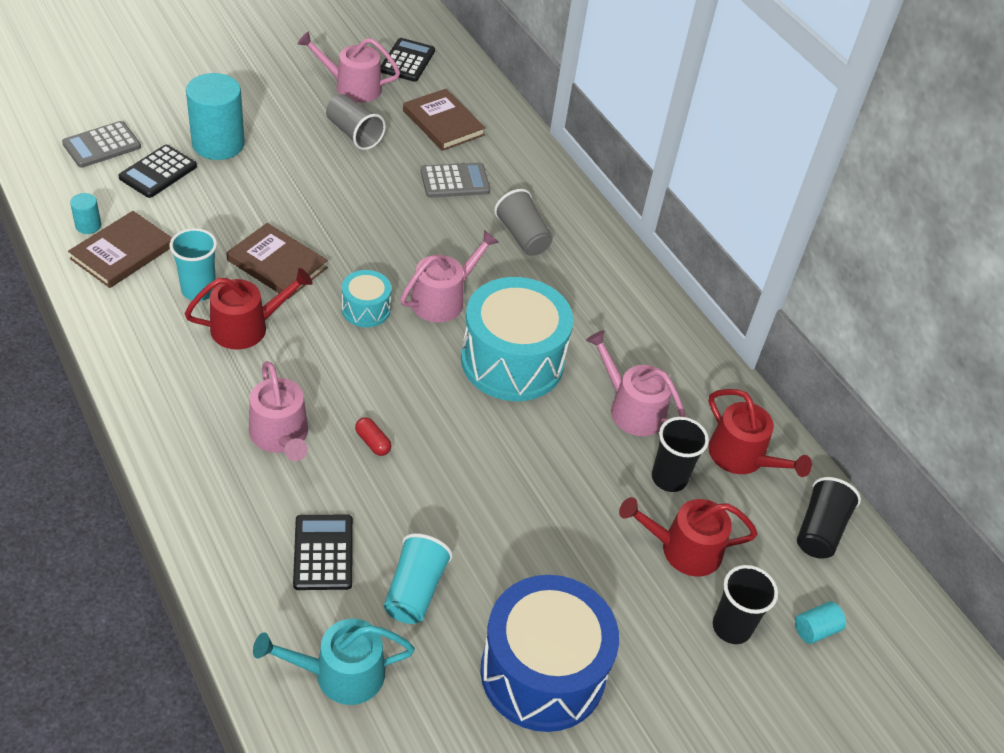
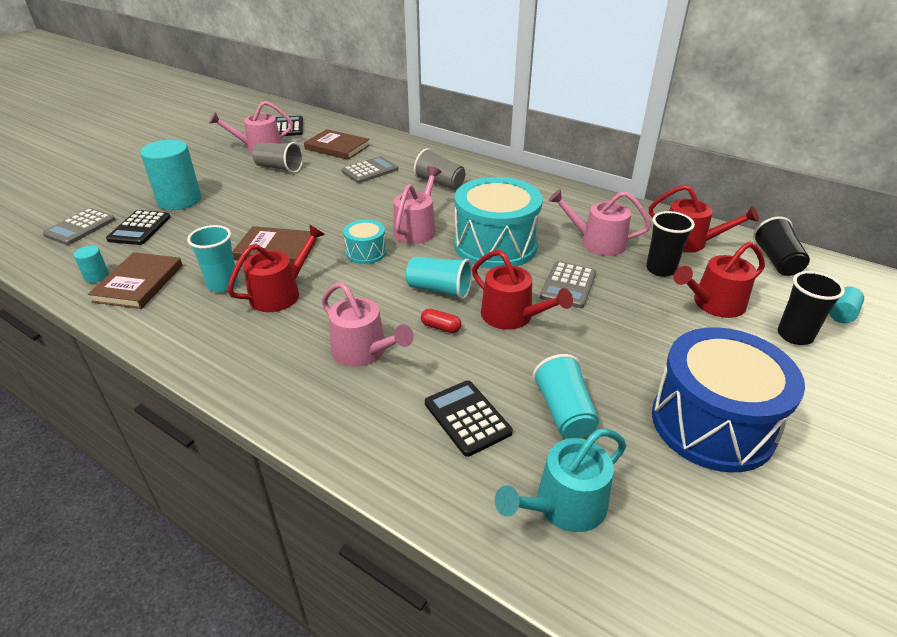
camera: 20 degrees left, 10 degrees down
none -> turquoise cup [406,256,473,300]
none -> red watering can [472,250,573,330]
none -> grey calculator [540,261,596,308]

